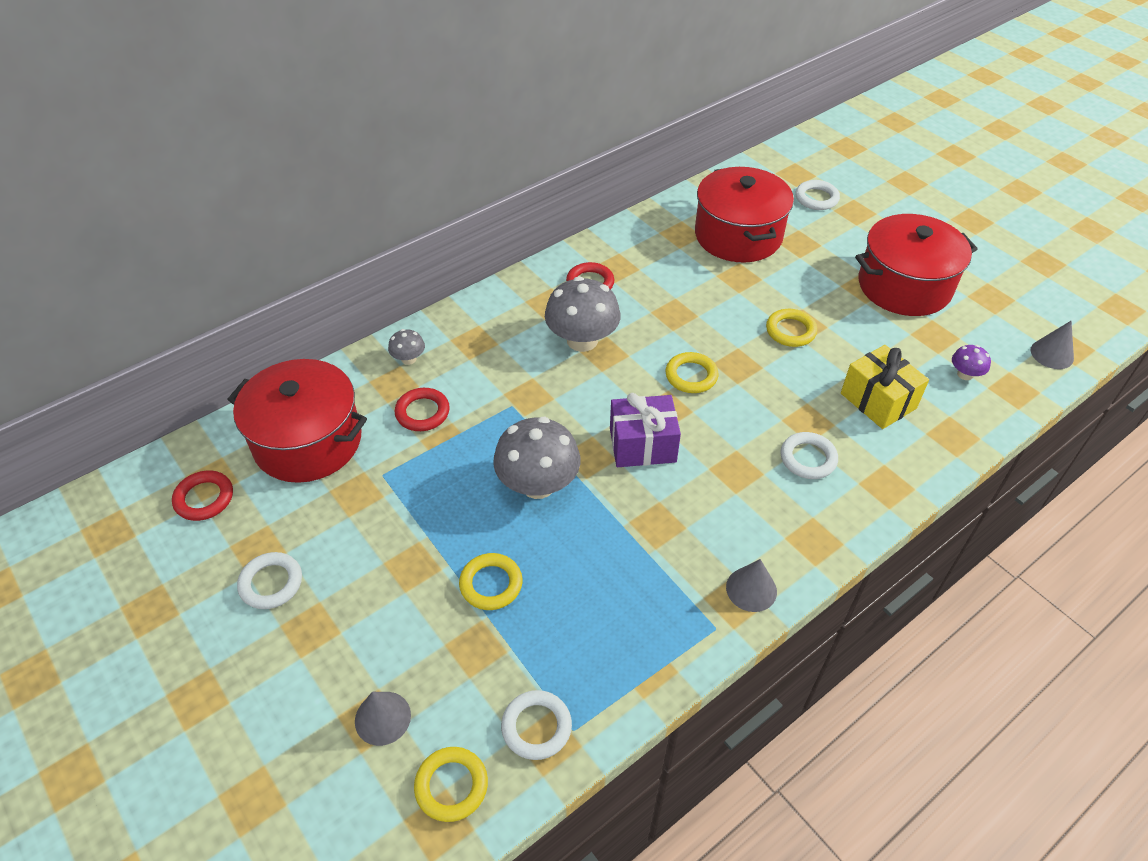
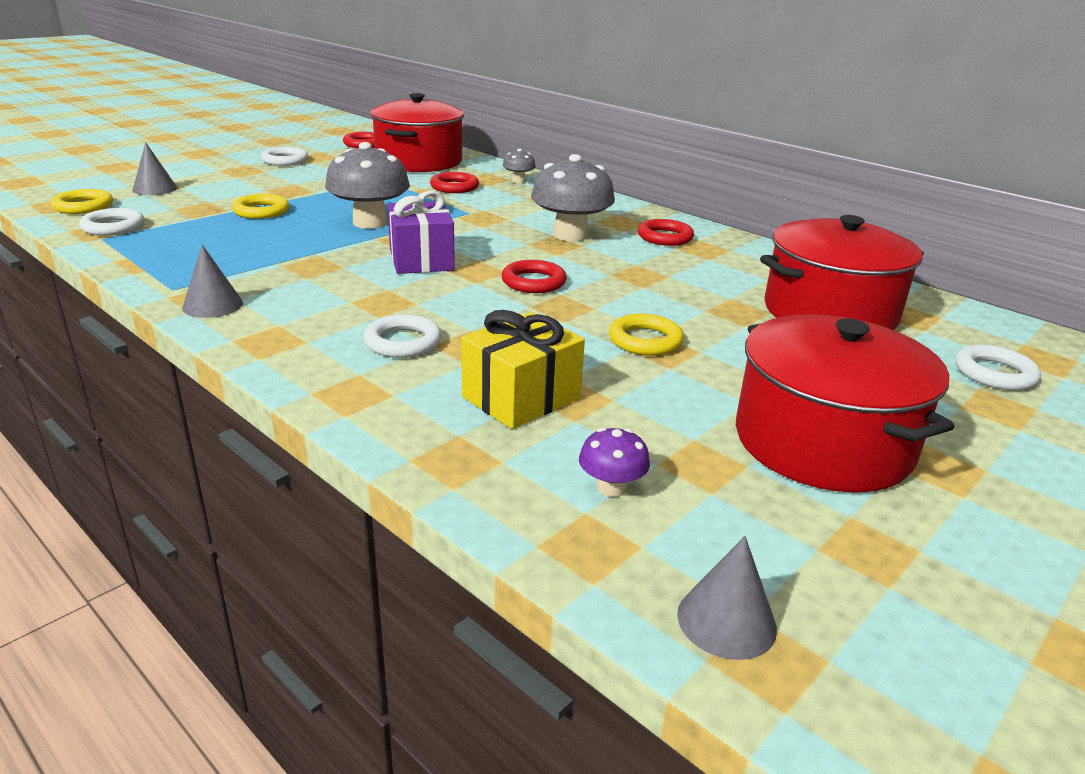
camera: 80 degrees right, 20 degrees down
yellow ring [665,352,719,393] -> red ring [502,260,567,293]

